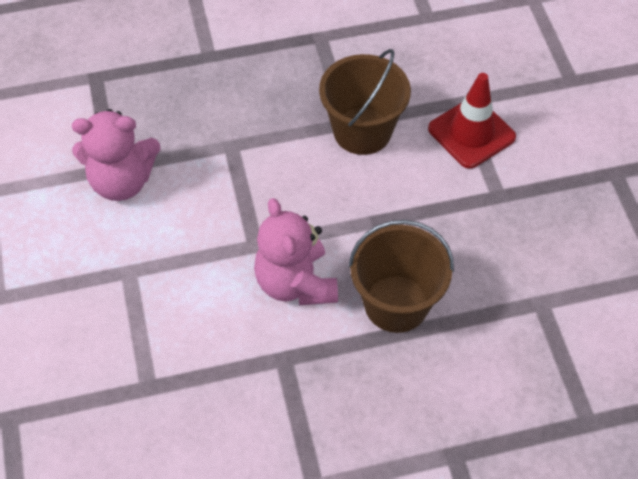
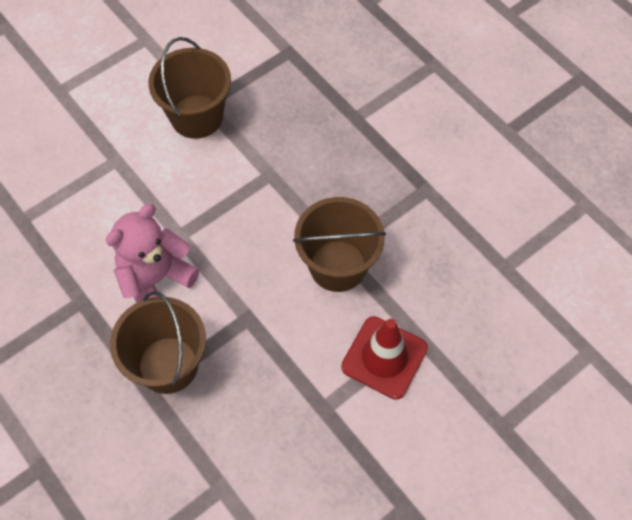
camera: 65 degrees right, 5 degrees up
pink teddy bear [72,109,160,201] -> brown bucket [148,37,231,139]

